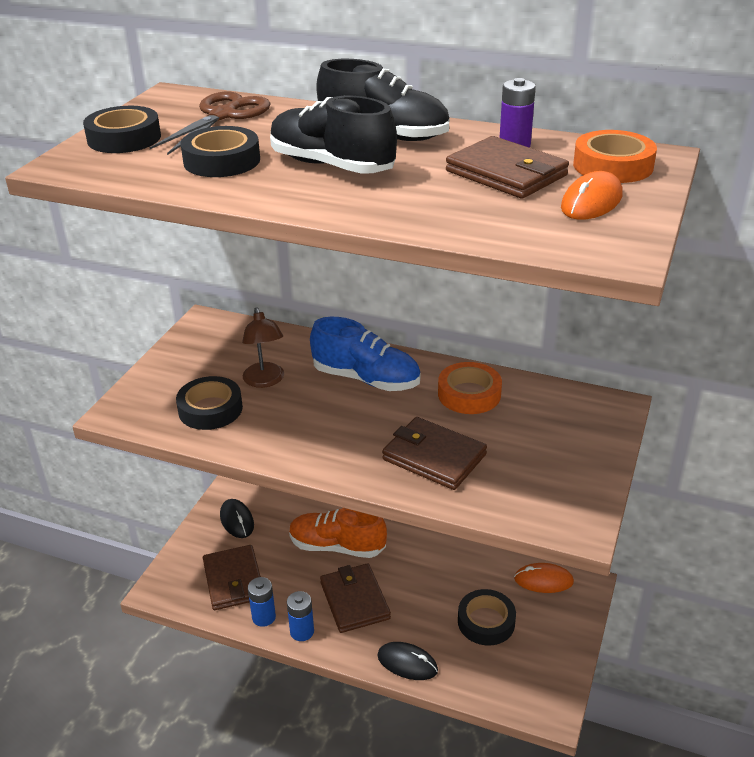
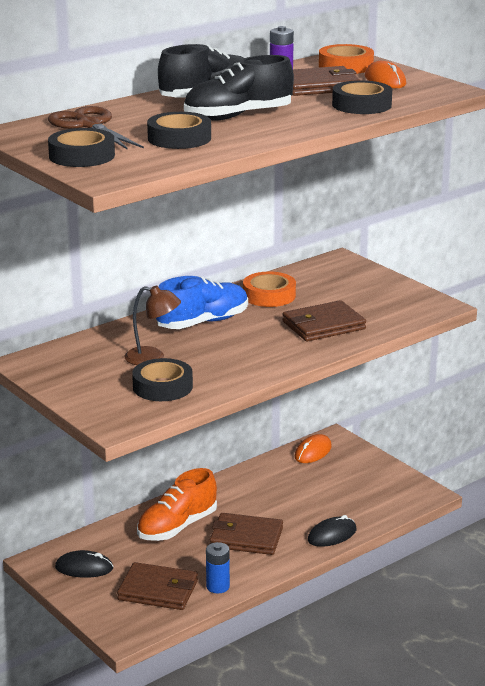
camera: 60 degrees left, 10 degrees down
blue battery [287,591,314,641] -> none
black tape [458,589,516,646] -> black tape moved to [332,80,392,114]

